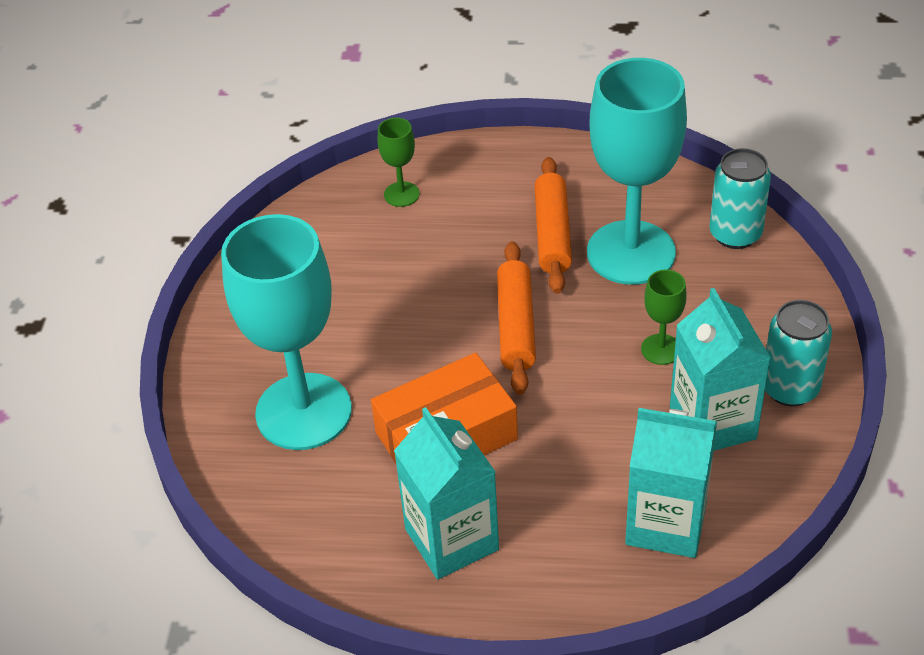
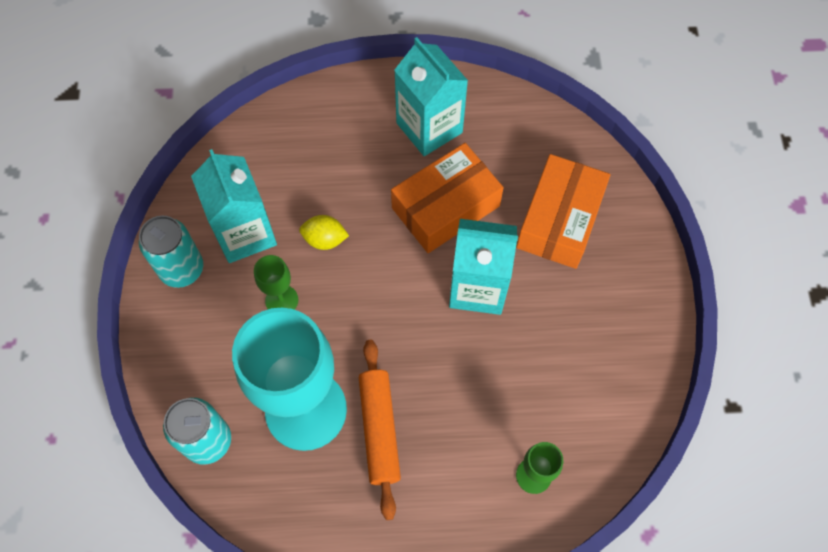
camera: 170 degrees right, 20 degrees up
turquoise goblet [221,214,352,450] -> orange box [516,154,610,269]
orange rolling pin [497,241,536,395] -> none
turquoise carton [625,408,717,558] -> turquoise carton moved to [449,219,518,315]
none -> yellow lemon [299,215,349,250]

